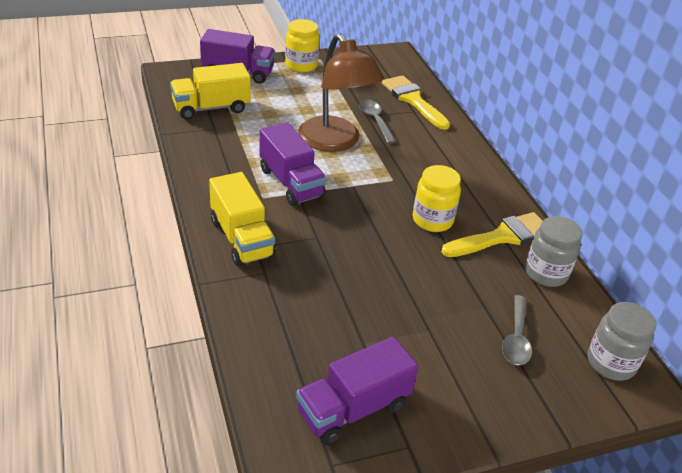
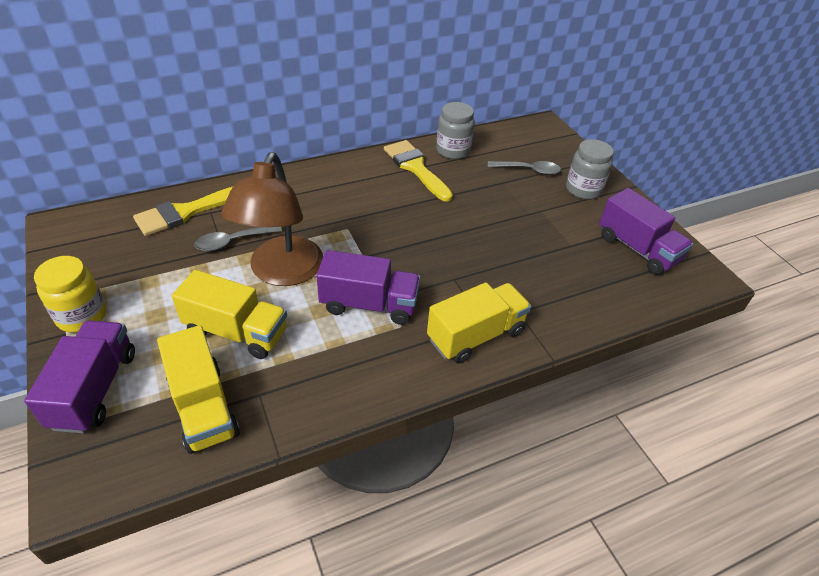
camera: 95 degrees left, 5 degrees up
purple truck [259,122,327,206] -> purple truck turned 45 degrees clockwise [316,250,420,325]
brown lamp [298,34,384,152] -> brown lamp turned 135 degrees clockwise [221,152,323,286]
yellow jar [413,165,461,232] -> none
grey jar [588,302,656,381] -> grey jar moved to [566,139,614,200]
none -> yellow truck [172,270,287,359]

